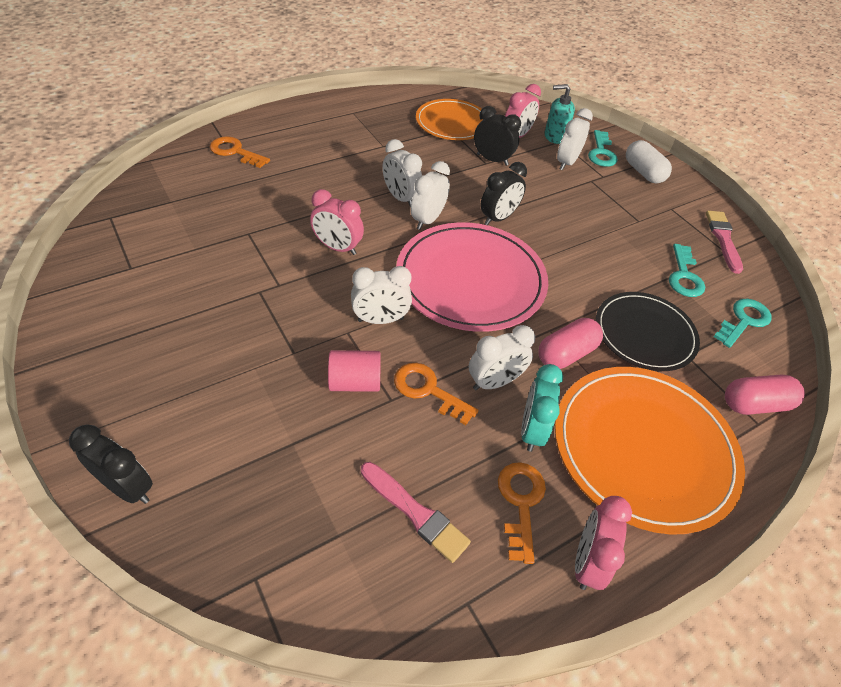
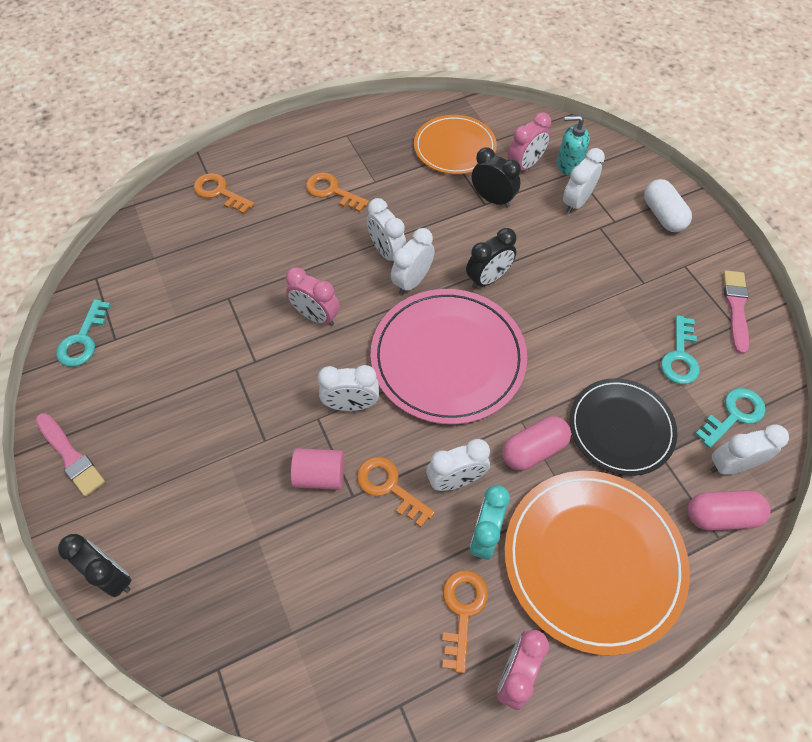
camera: 10 degrees right, 10 degrees up
pink brush [361,462,471,563] -> pink brush moved to [36,413,105,497]
turquoise key [588,130,618,167] -> turquoise key moved to [56,299,111,367]
none -> orange key [306,172,369,212]
none -> white clock [710,424,789,475]

